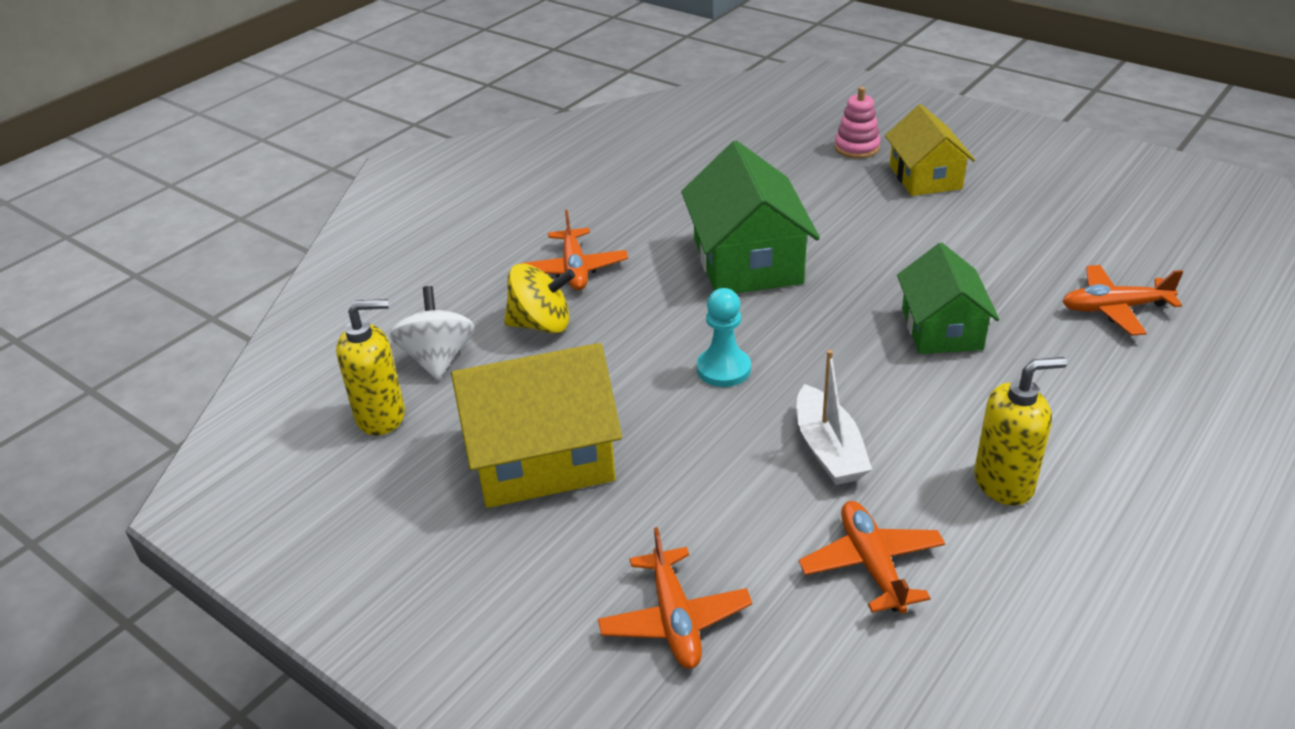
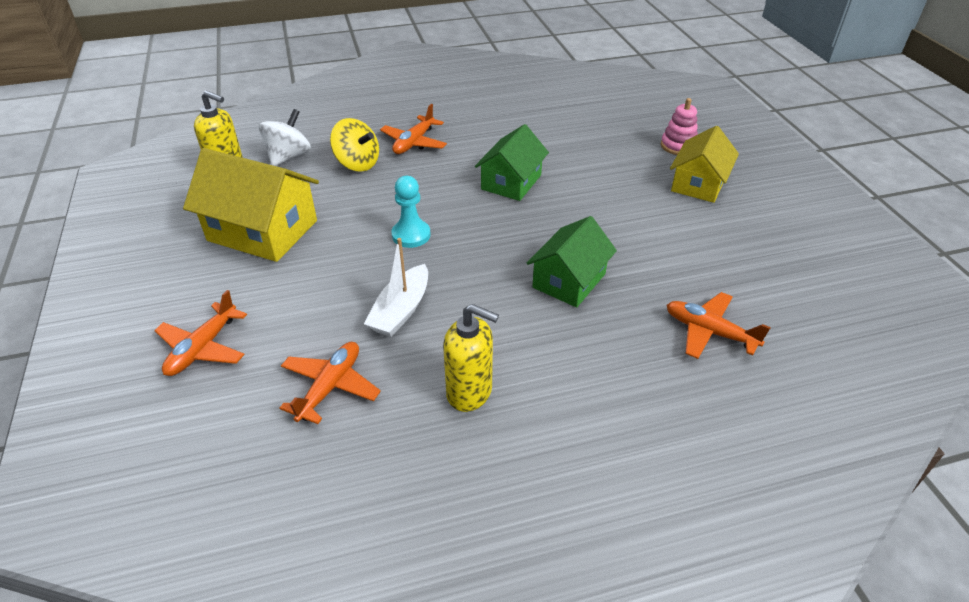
camera: 35 degrees right, 5 degrees up
green house [681,141,820,293] -> green house [475,124,549,201], size x0.66

